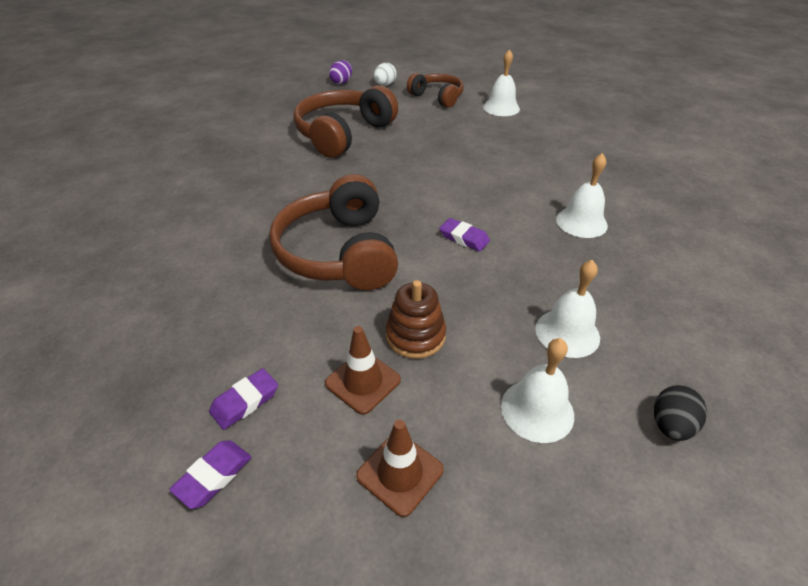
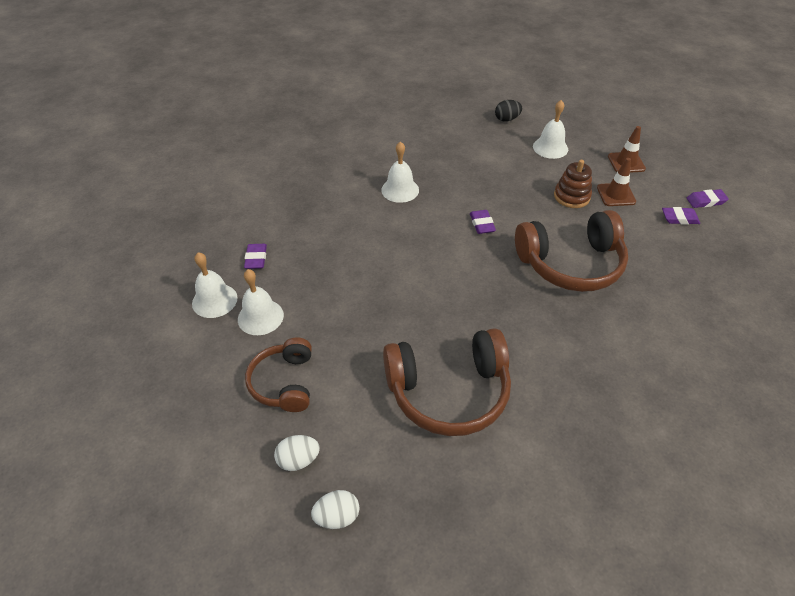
camera: 135 degrees left, 5 degrees up
brown headphones [269,174,398,290] -> brown headphones turned 45 degrees clockwise [515,210,628,292]
purple egg [329,60,352,84] -> white egg [311,490,359,529]
white bell [535,260,600,358] -> white bell moved to [192,252,237,318]
none -> purple eraser [244,244,267,269]

